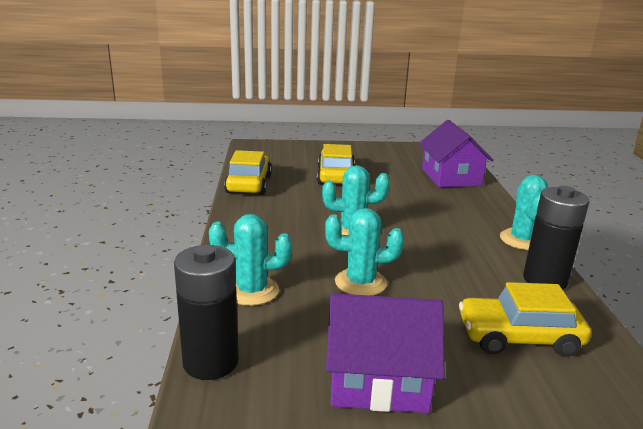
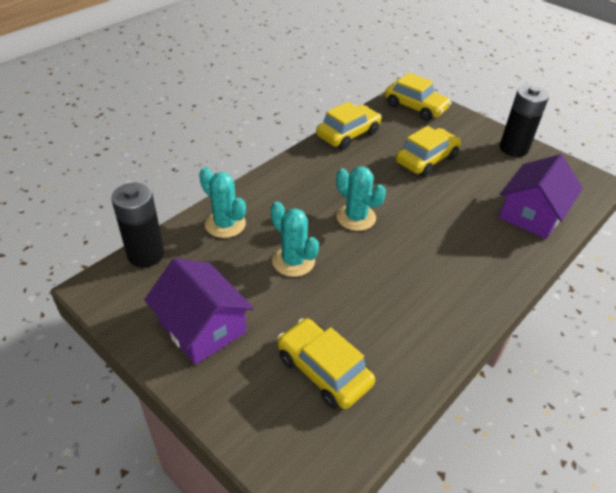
camera: 45 degrees right, 20 degrees up
turquoise cactus [500,175,548,250] -> none
black battery [523,186,589,290] -> black battery moved to [500,85,549,157]
none -> yellow car [385,73,451,121]

